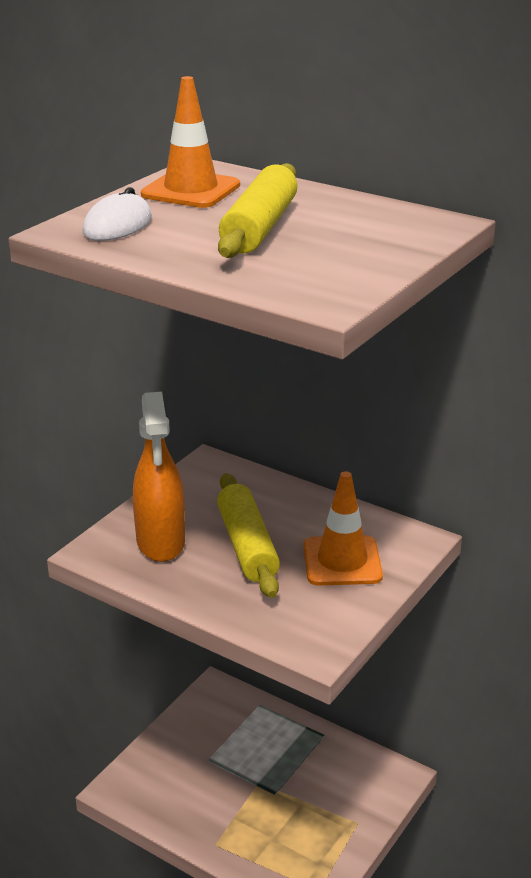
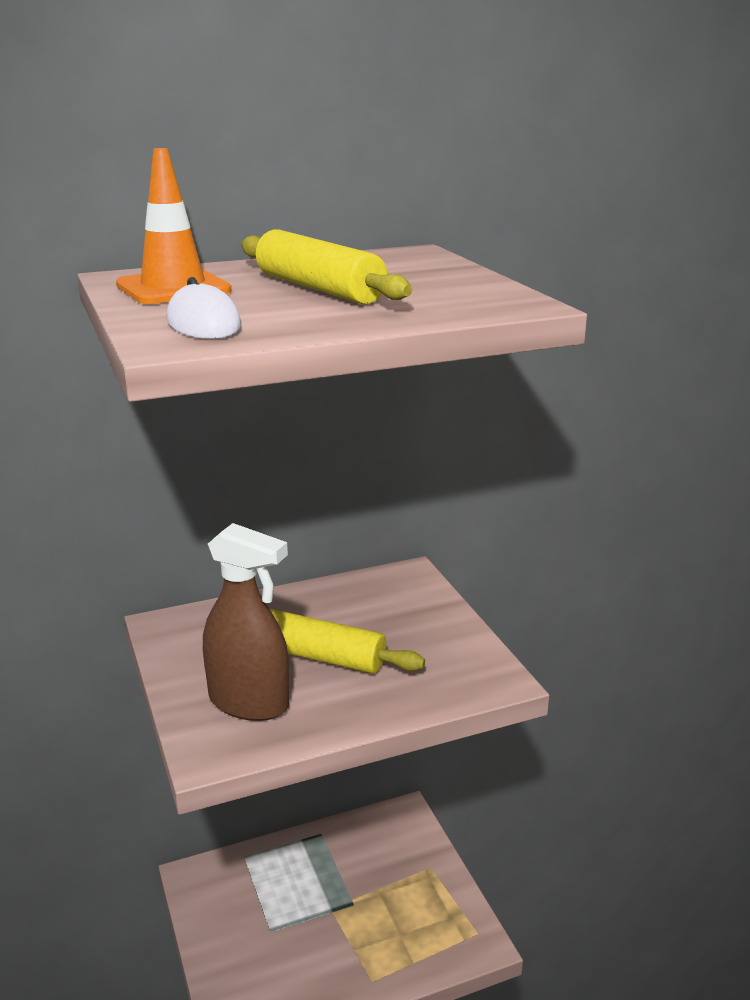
camera: 55 degrees left, 5 degrees down
orange spray bottle [133,392,185,562] -> brown spray bottle [203,523,289,721]
orange traffic cone [303,471,383,585] -> none

